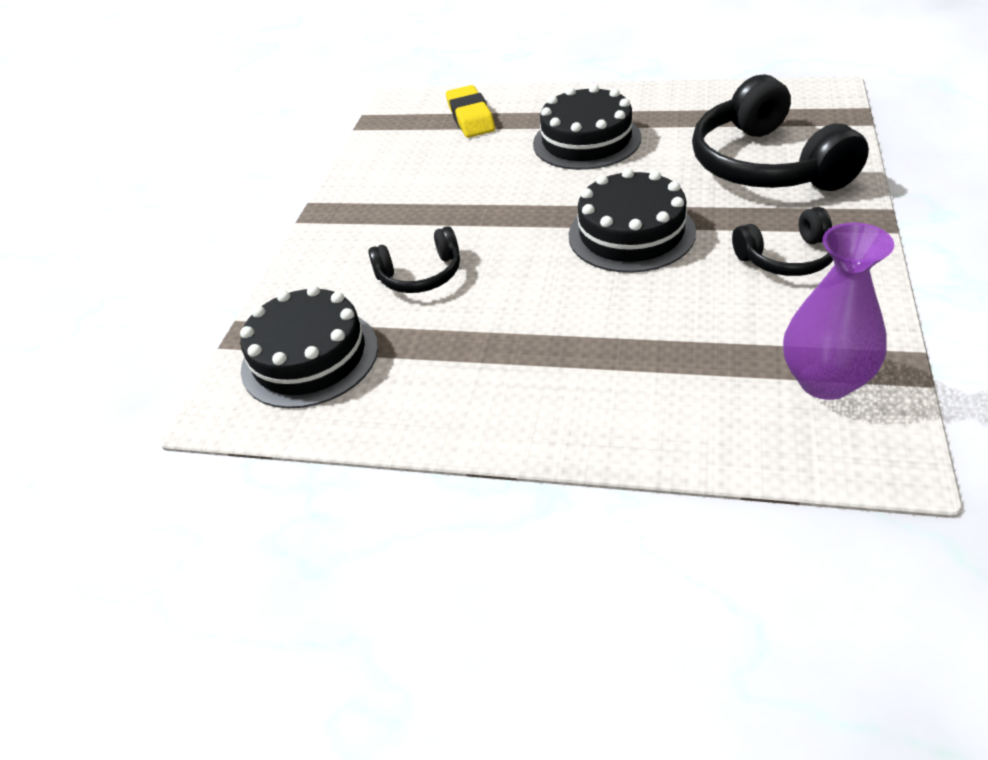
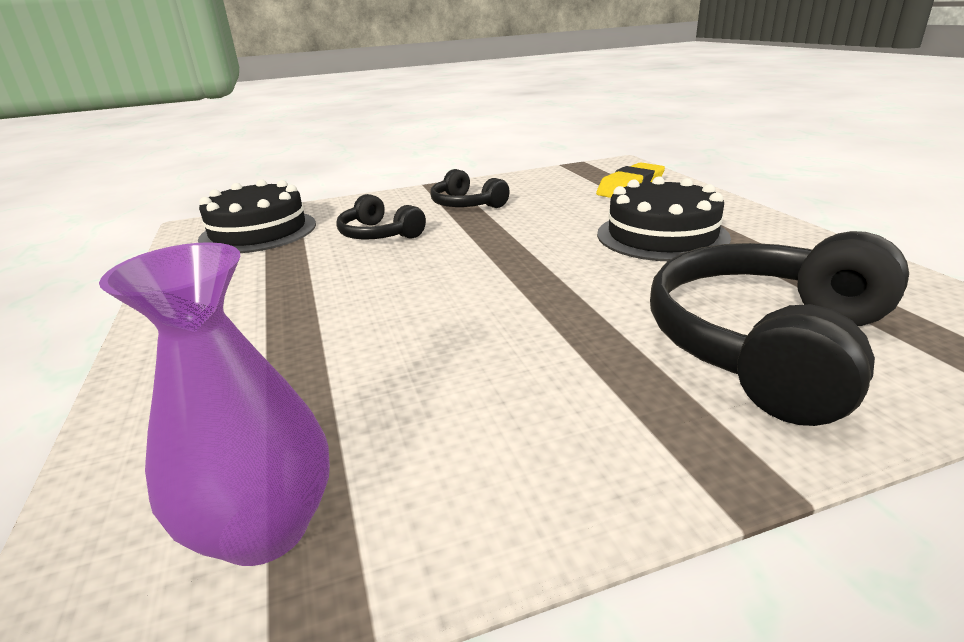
camera: 55 degrees right, 15 degrees down
black cake [569,168,696,273] -> none
black headphones [732,207,833,276] -> black headphones moved to [430,169,510,208]

